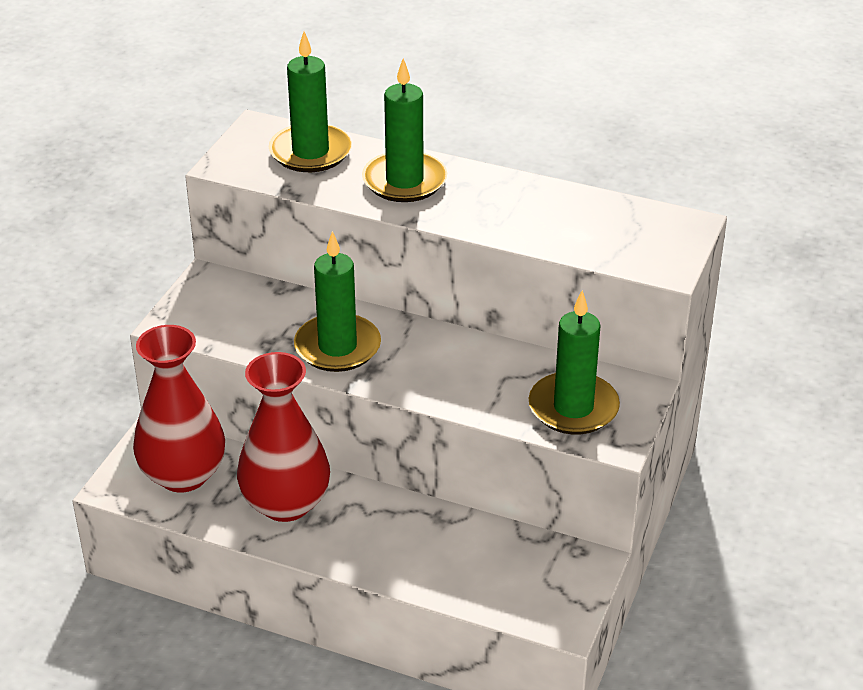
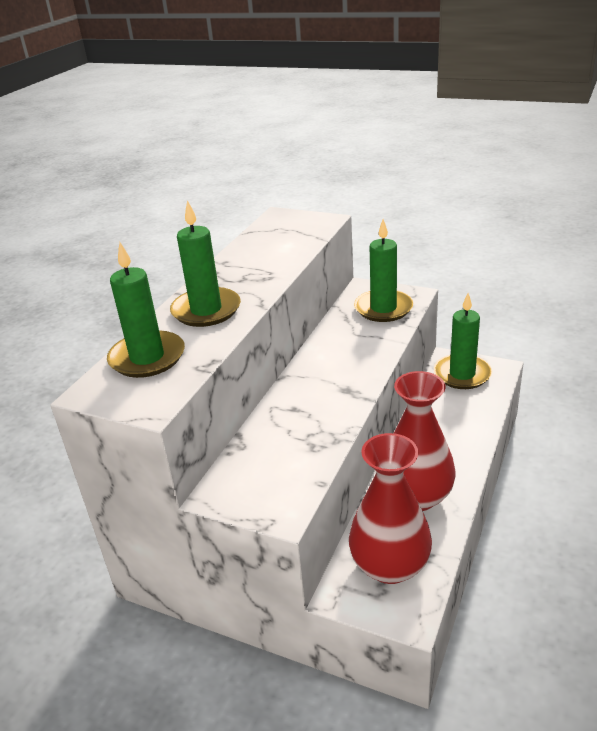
camera: 85 degrees left, 5 degrees down
green candle [294,231,381,372] -> green candle moved to [434,293,492,389]

